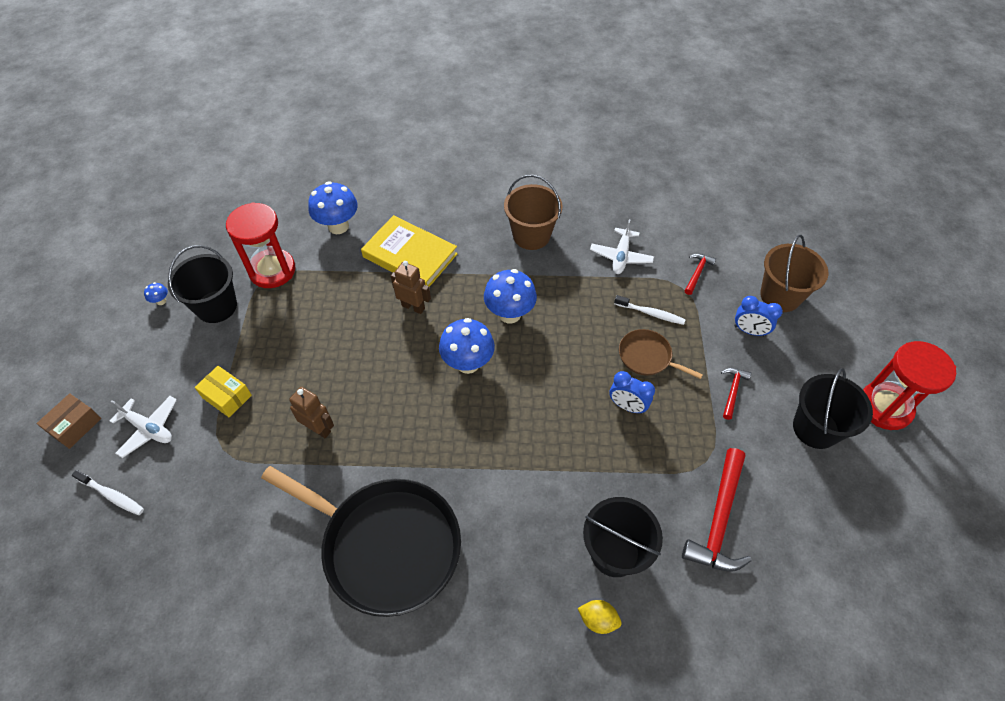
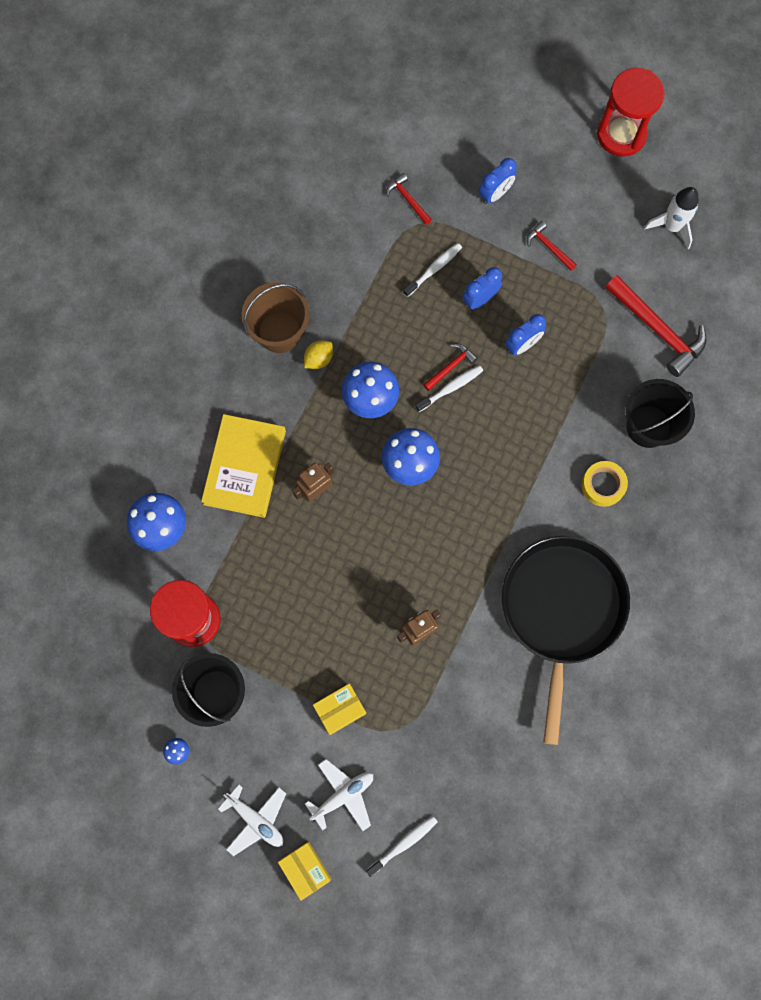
camera: 65 degrees left, 20 degrees up
brown box [36,393,101,449] -> yellow box [278,841,331,901]
black pan [261,466,461,617] -> black pan turned 45 degrees counterclockwise [502,536,630,745]
yellow book [361,215,458,287] -> yellow book turned 45 degrees counterclockwise [201,414,286,518]
yellow lemon [578,600,622,634] -> yellow lemon moved to [304,341,333,369]
white plane [590,219,654,274] -> white plane moved to [218,784,286,856]
brown pan [619,329,703,379] -> blue clock [462,267,502,309]
brown bucket [760,235,829,312] -> none
black bucket [793,368,873,449] -> none
none -> white toothbrush [415,365,483,412]
none -> red hammer [423,344,477,391]
none -> yellow tape [582,461,628,507]
none -> white rocket [644,187,699,249]

